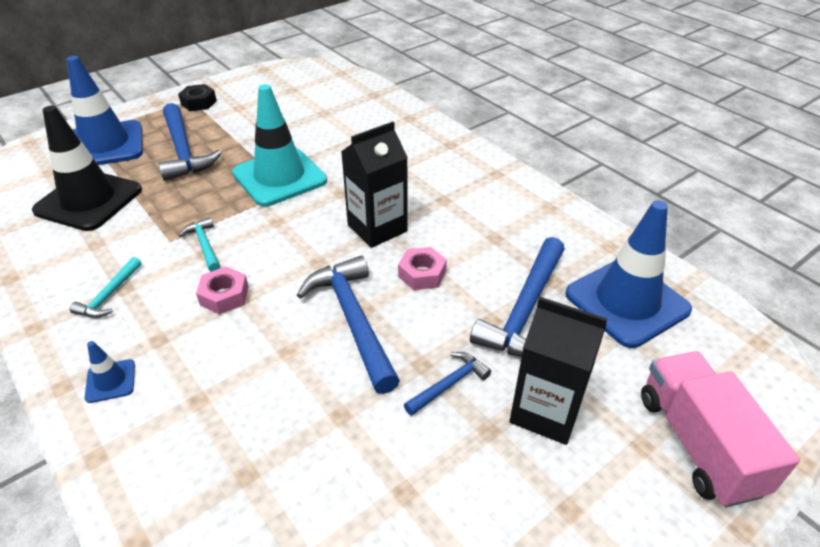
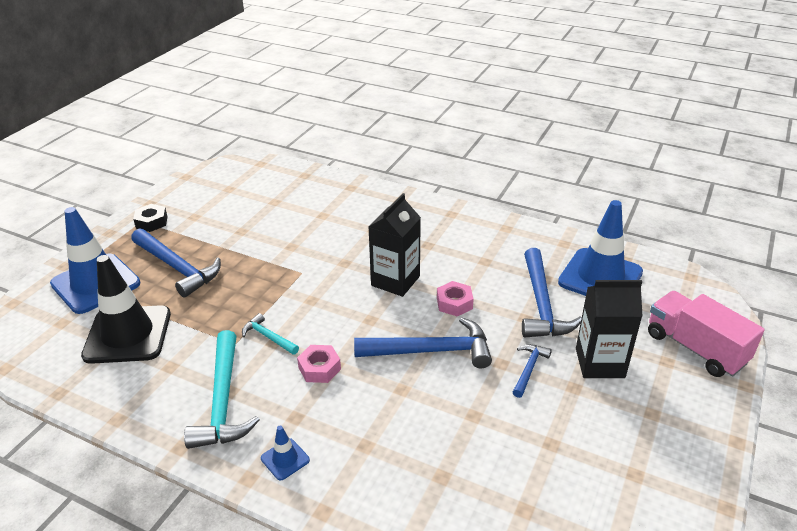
camera: 25 degrees left, 5 degrees down
turquoise hammer [70,257,142,318] -> turquoise hammer [184,330,260,449], size x1.95
turquoise traffic cone [232,84,327,207] -> none
blue hammer [297,256,400,394] -> blue hammer turned 135 degrees clockwise [354,317,492,369]

